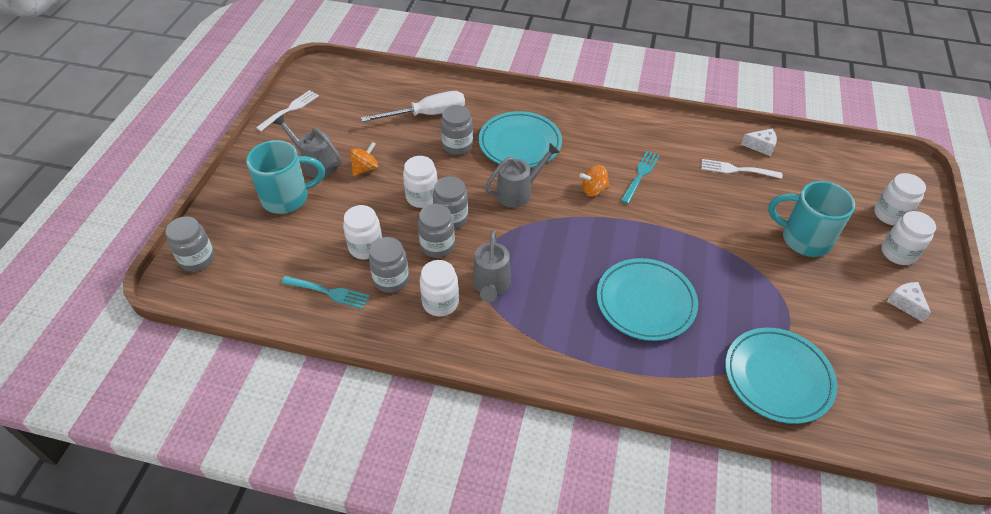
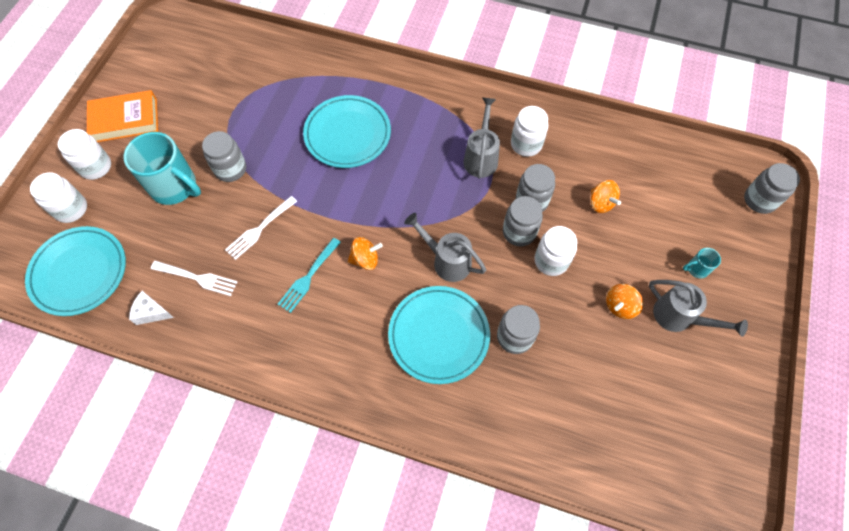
camera: 175 degrees left, 15 degrees up
turquoise mug [246,140,325,214] -> turquoise mug [683,248,721,279], size x0.44
white fork [256,90,319,131] -> white fork moved to [225,196,297,260]
turquoise fork [281,276,370,309] -> none
white jar [343,205,382,259] -> orange spinning top [591,180,621,213]
white screwdriver [361,91,465,122] -> none
grey jar [369,237,409,293] -> grey jar moved to [202,131,246,182]
grey watering can [485,143,560,208] -> grey watering can turned 60 degrees clockwise [404,213,486,282]
turquoise plate [725,328,837,424] -> turquoise plate moved to [25,226,126,316]
white cheese [887,282,931,322] -> orange book [87,90,158,142]

